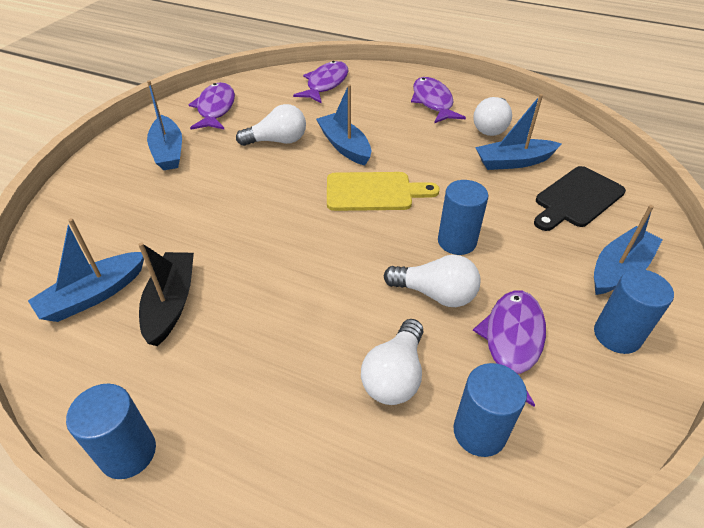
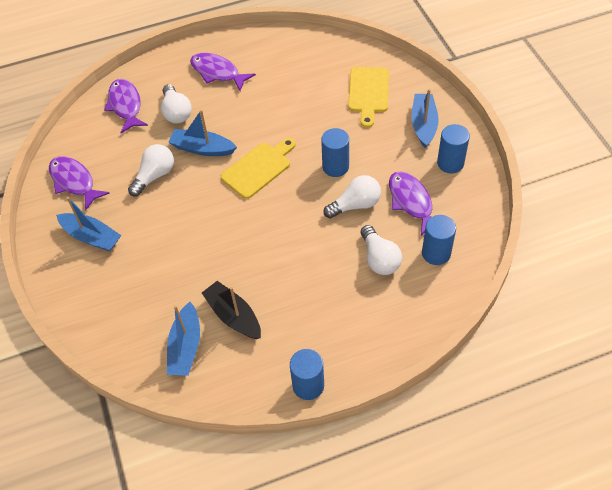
camera: 40 degrees left, 10 degrees up
white light bulb [473,97,512,136] -> white light bulb moved to [161,84,192,123]
blue boat [475,94,562,170] -> none
black cutting board [534,166,626,231] -> yellow cutting board [348,67,389,128]

